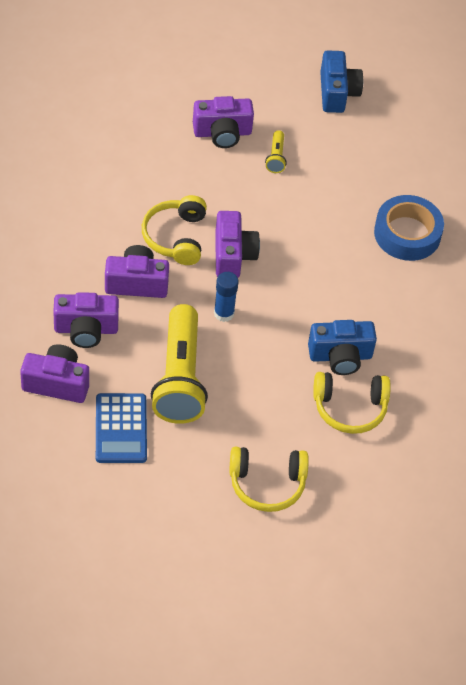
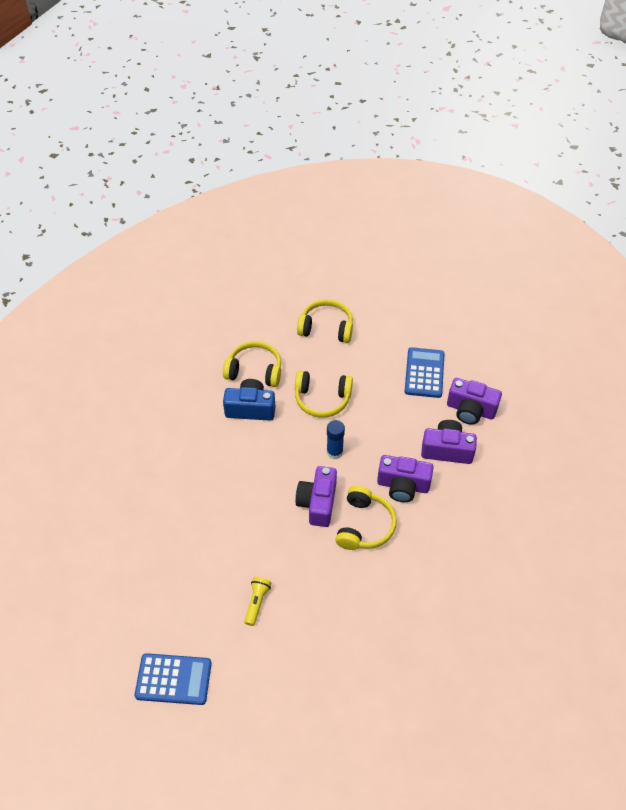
camera: 165 degrees left, 0 degrees up
yellow flashlight [151,304,208,424] -> none
purple camera [193,96,254,148] -> none
blue camera [320,50,363,113] -> blue calculator [135,653,212,705]
blue tape [374,195,444,261] -> none
none -> yellow headphones [295,371,353,417]

